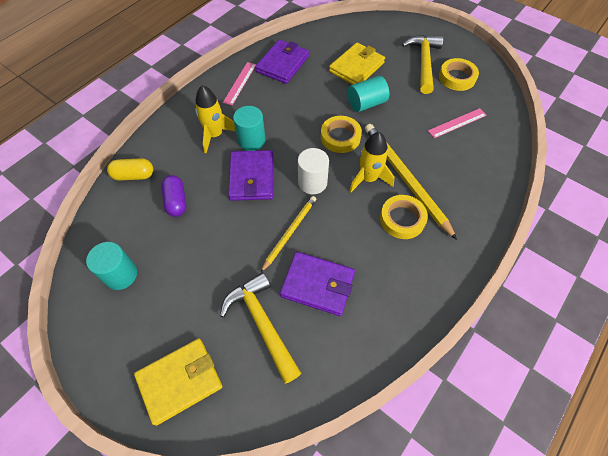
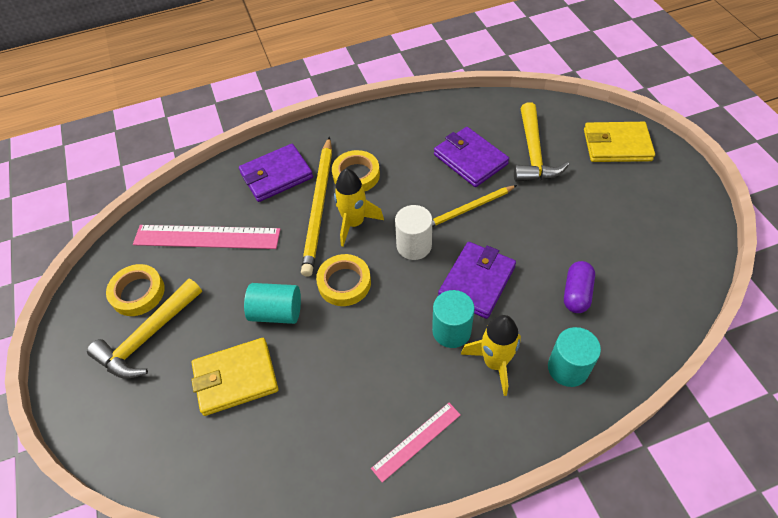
camera: 145 degrees left, 5 degrees down
turquoise cylinder [86,242,137,290] -> turquoise cylinder moved to [548,327,601,387]
yellow capsule [107,158,153,181] -> none
purple wallet [255,40,309,84] -> purple wallet moved to [239,144,313,202]
pink ruler [428,108,487,138] -> pink ruler [133,225,280,249], size x1.76

